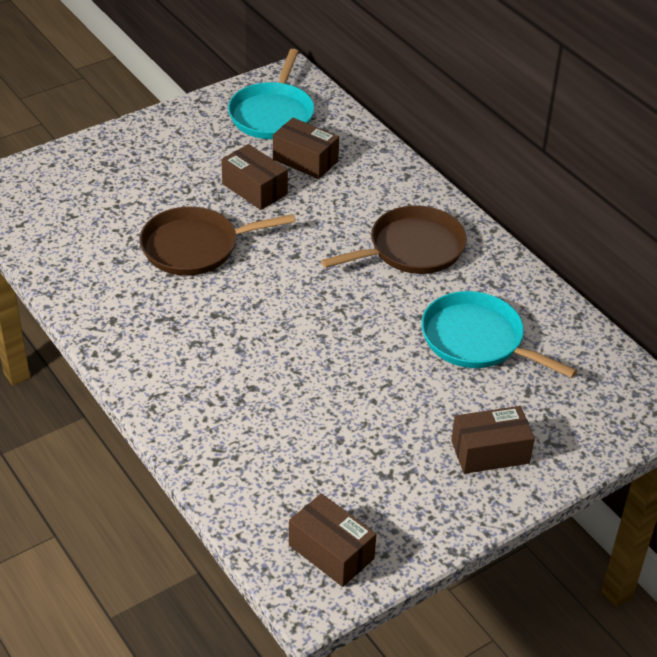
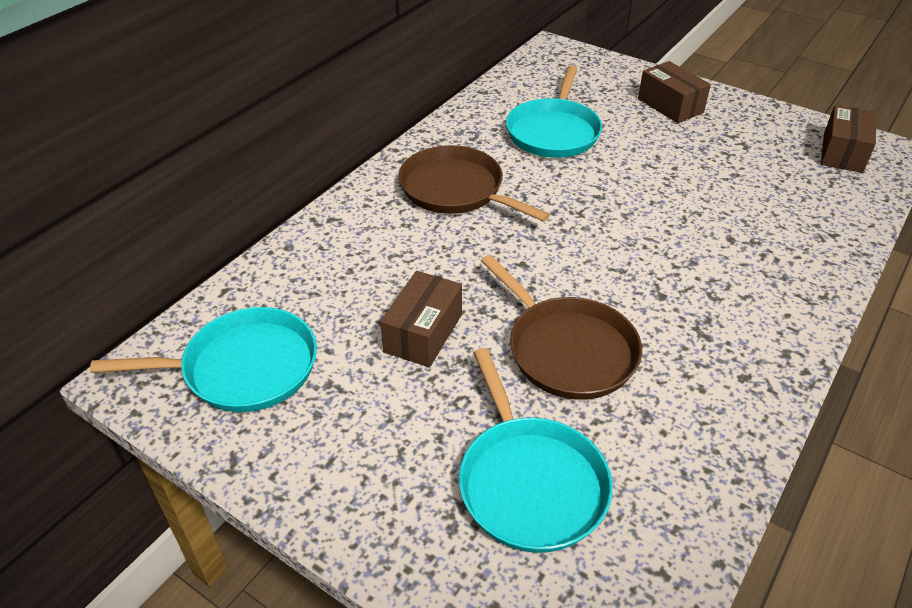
camera: 110 degrees left, 0 degrees up
brown box [273,118,339,179] -> none
none -> turquoise pan [459,348,613,553]

